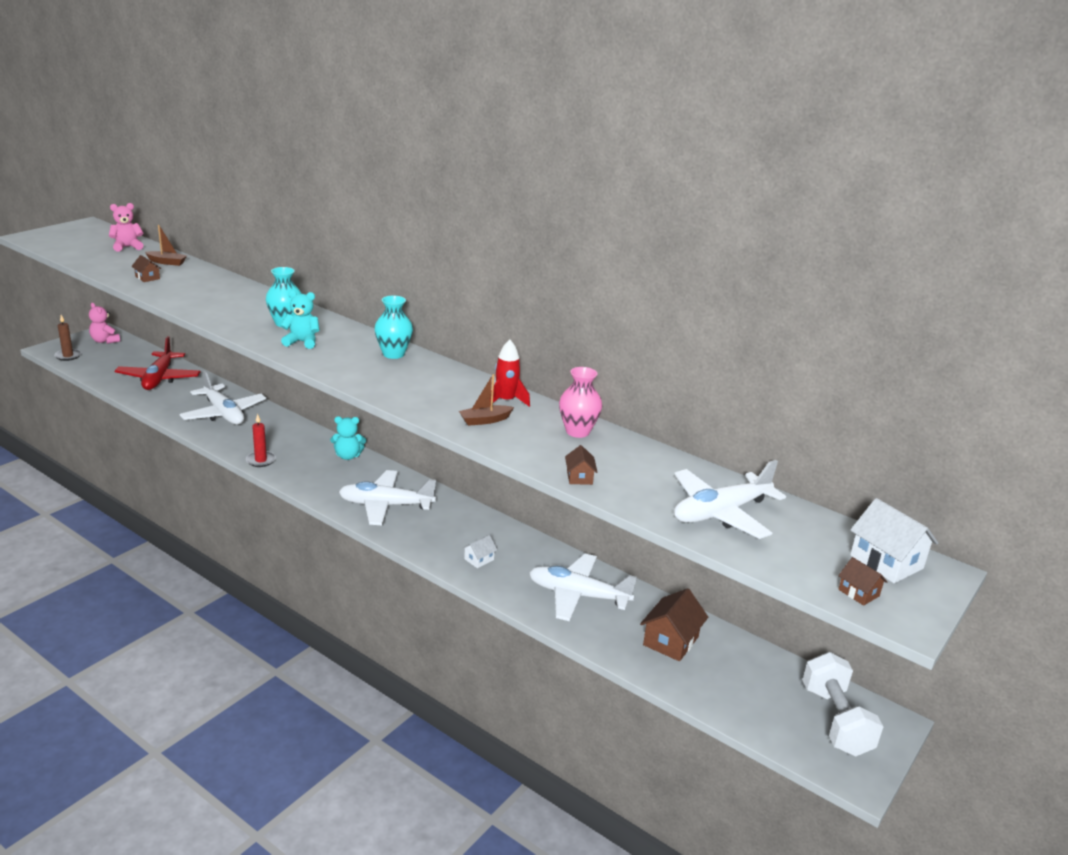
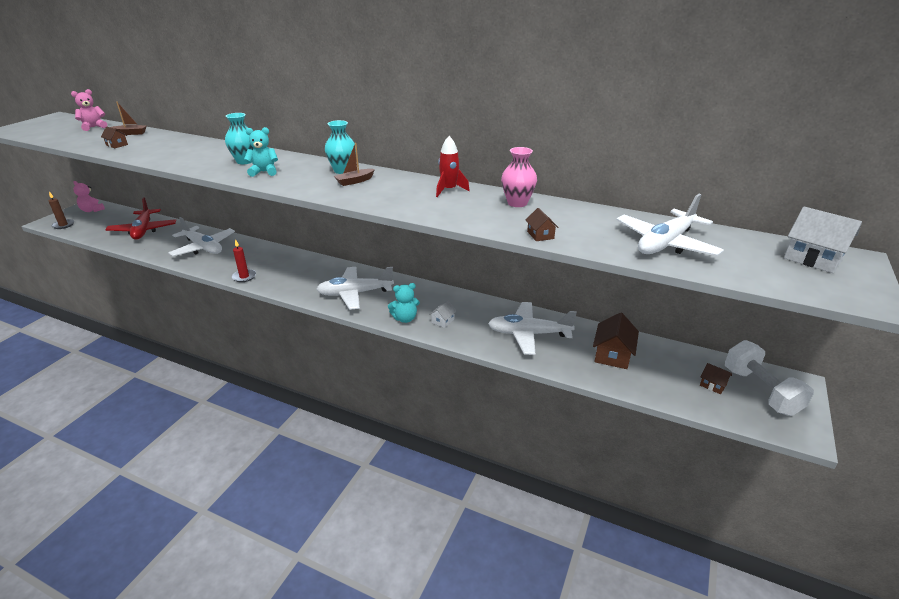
camera: 10 degrees left, 5 degrees up
turquoise teddy bear [330,416,366,460] -> turquoise teddy bear moved to [388,283,420,323]
brown boat [459,374,514,426] -> brown boat moved to [334,143,375,186]
brown house [838,557,887,606] -> brown house moved to [700,363,732,394]

